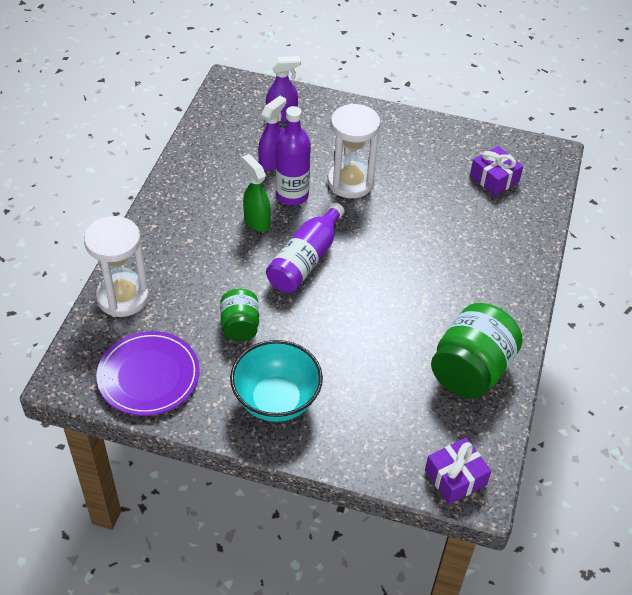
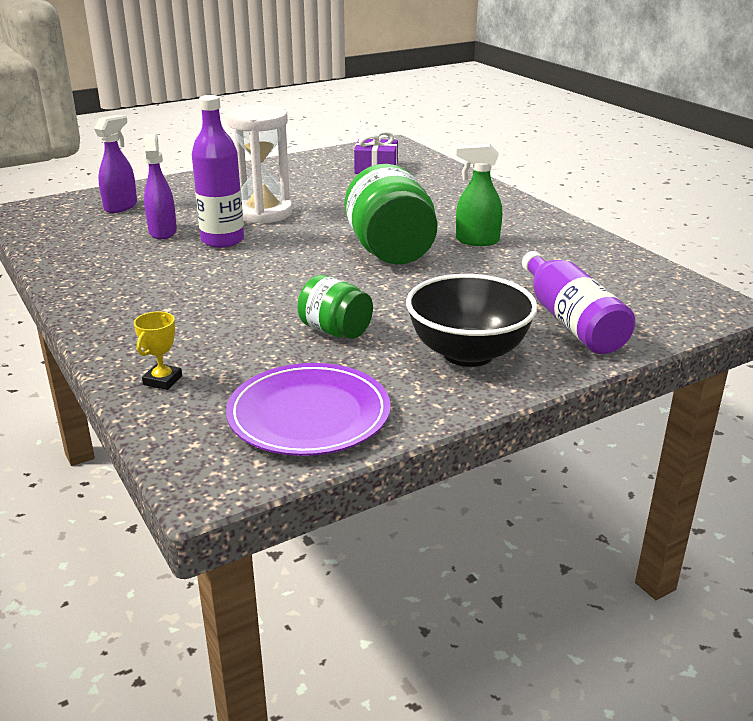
camera: 45 degrees left, 20 degrees down
white hourglass [84,216,149,317] -> yellow trophy [134,311,182,390]
turquoise bowl [230,340,323,422] -> black bowl [406,274,538,367]
green spray bottle [242,154,271,232] -> green spray bottle moved to [456,144,502,246]
purple bottle [266,203,344,293] -> purple bottle moved to [522,251,635,354]
purple gift [425,437,491,504] -> none
green jar [431,303,523,399] -> green jar moved to [345,164,438,265]

